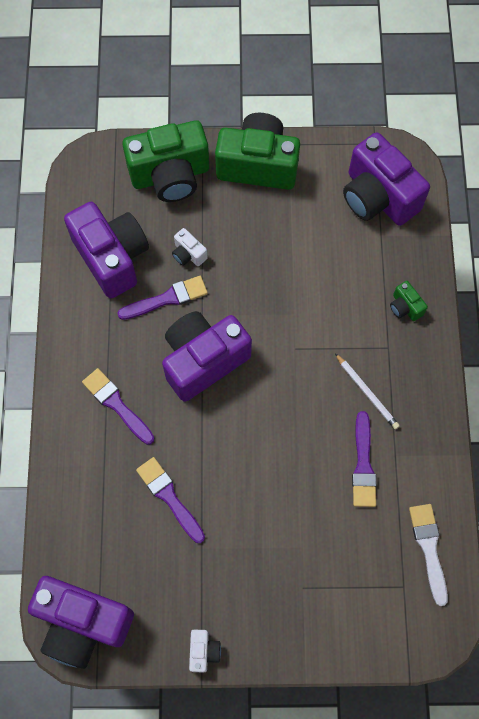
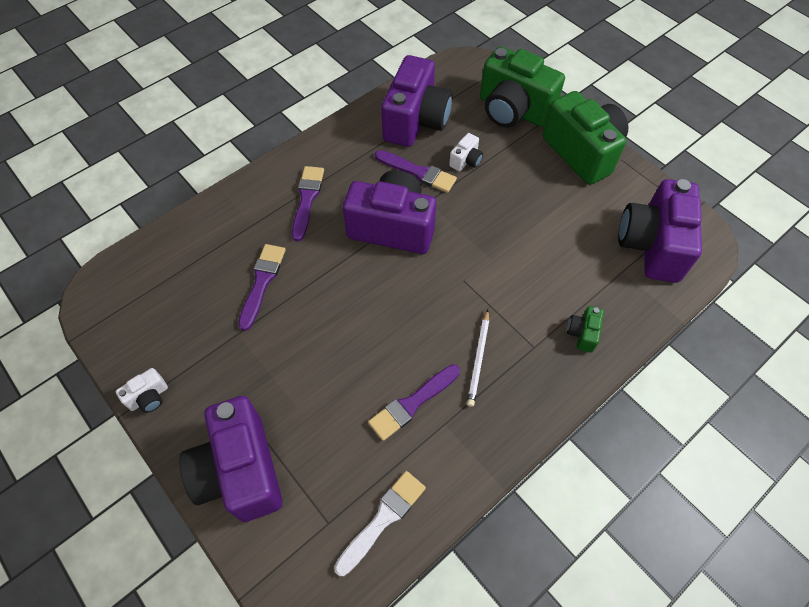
camera: 50 degrees right, 10 degrees down
purple camera [28,576,134,669] -> purple camera moved to [179,396,283,522]
white camera [172,228,208,266] -> white camera turned 150 degrees counterclockwise [449,133,483,171]

